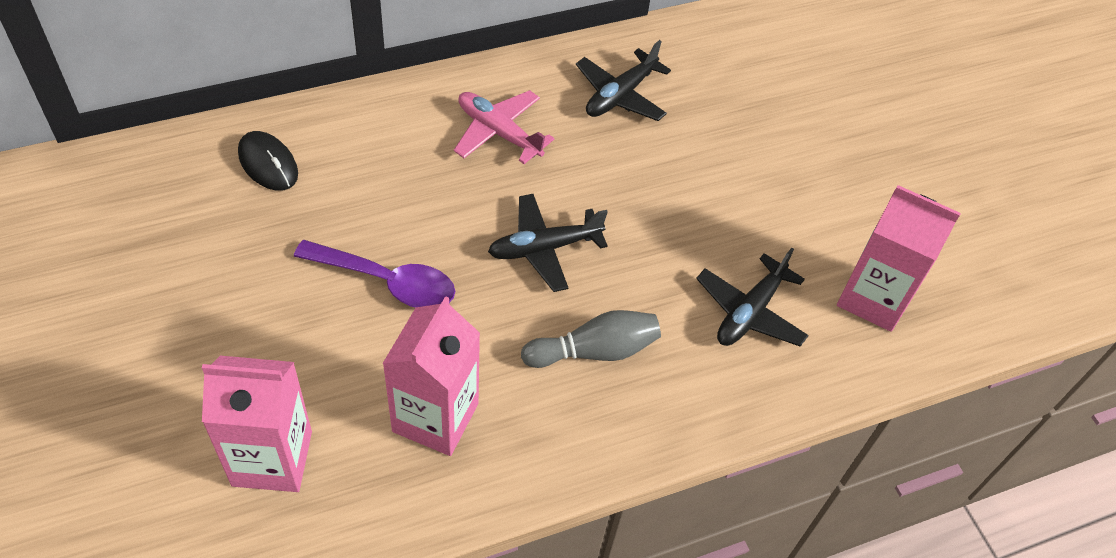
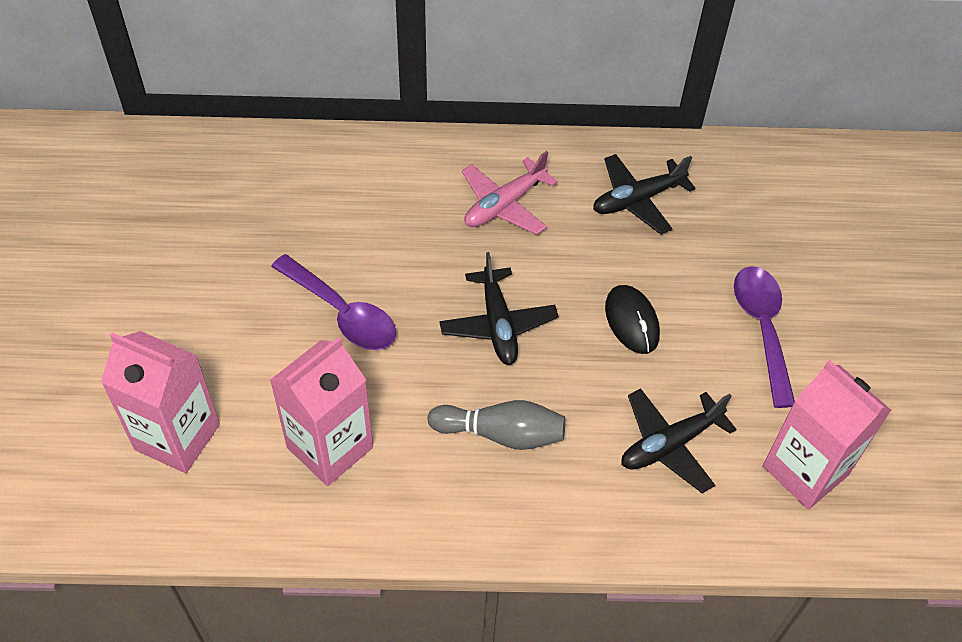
camera: 25 degrees right, 0 degrees up
black mouse [238,131,298,191] -> black mouse moved to [605,285,660,354]
pink plane [454,90,554,164] -> pink plane turned 105 degrees counterclockwise [462,151,558,235]
black plane [488,194,608,292] -> black plane turned 105 degrees counterclockwise [439,252,559,365]
none -> purple spoon [734,266,795,408]

